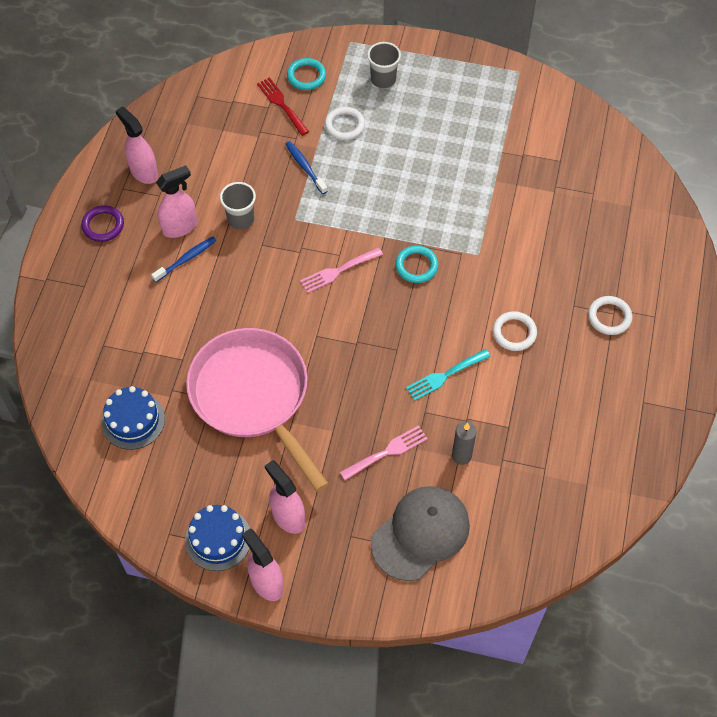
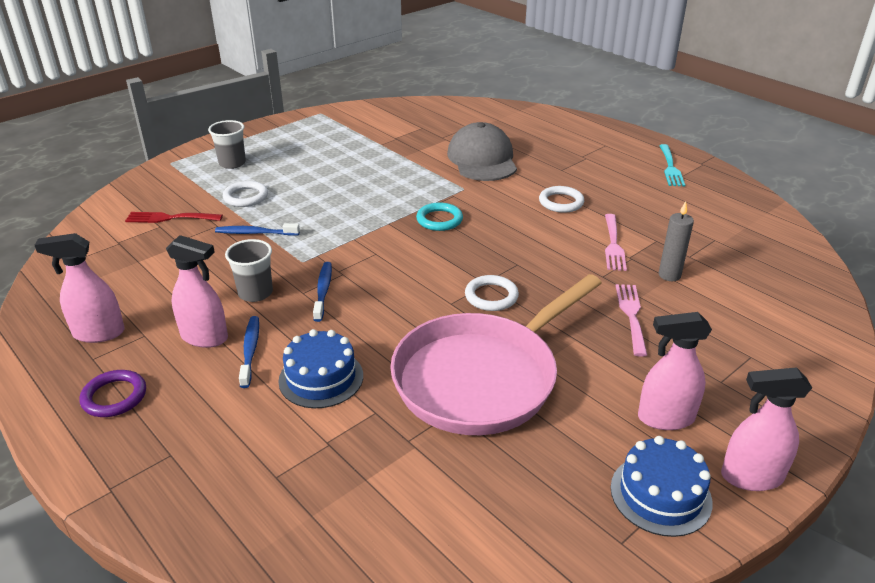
camera: 55 degrees left, 25 degrees down
blue cake [102,386,165,450] -> blue cake moved to [278,329,363,408]
pink spray bottle [156,165,197,238] -> pink spray bottle turned 105 degrees clockwise [166,235,228,348]
pink pan [186,328,329,492] -> pink pan turned 45 degrees counterclockwise [390,274,602,435]
turquoise ring [287,58,326,90] -> none
pink fork [300,247,383,293] -> pink fork moved to [605,214,627,271]
grey cap [371,486,470,581] -> grey cap moved to [447,122,517,181]
turquoise fork [406,349,491,401] -> turquoise fork moved to [659,144,685,187]
white ring [588,296,632,335] -> white ring moved to [465,275,519,311]
none -> blue toothbrush [313,262,332,322]

